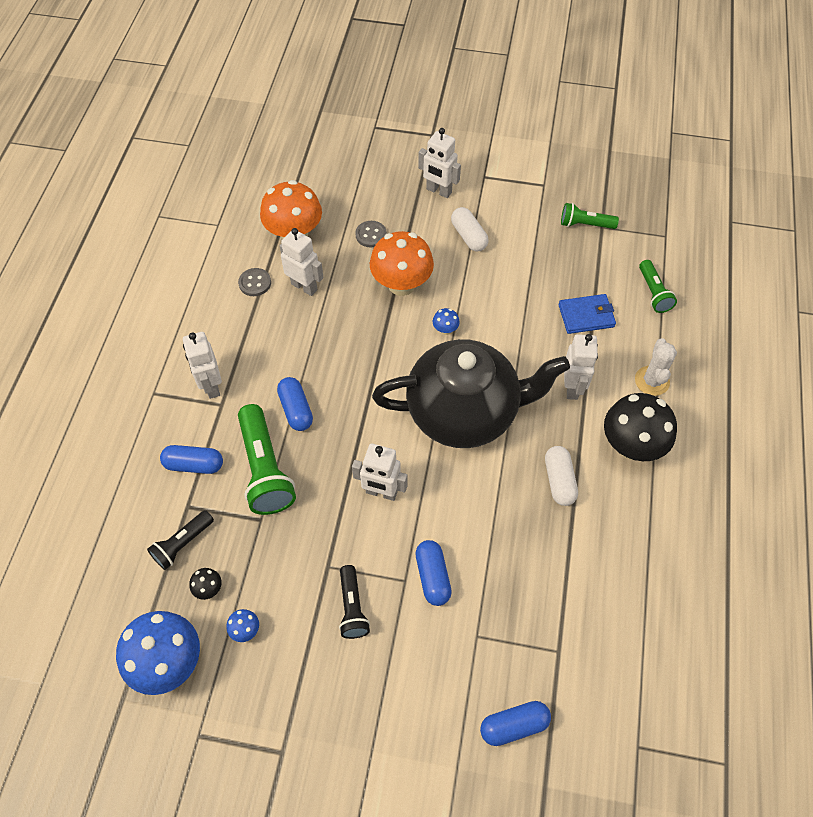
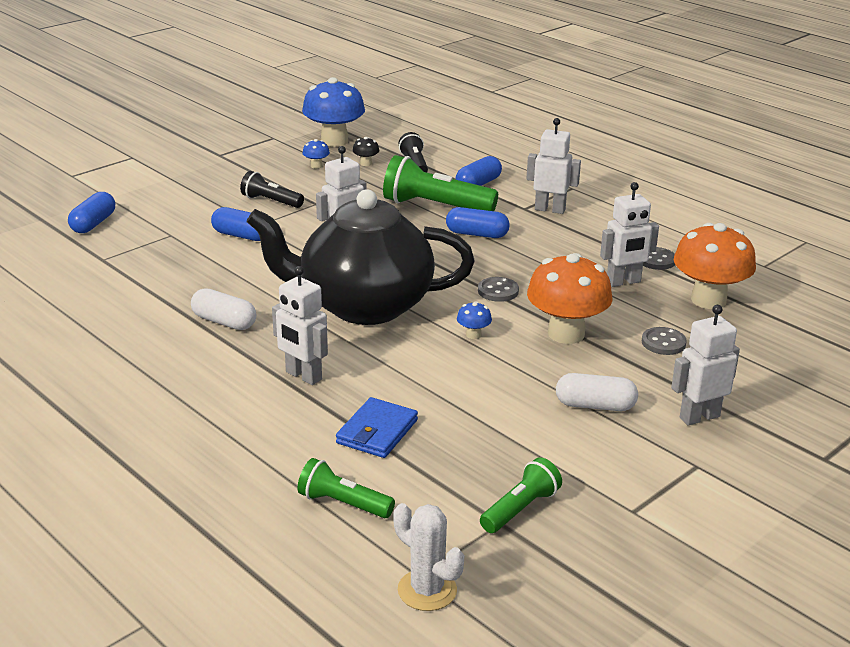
camera: 125 degrees right, 30 degrees down
black teapot [372,339,570,448] -> black teapot turned 60 degrees clockwise [246,189,475,325]
black mushroom [604,393,677,461] -> none
white cactus [635,338,677,396] -> white cactus moved to [393,503,464,611]
none -> grey button [478,277,519,302]

